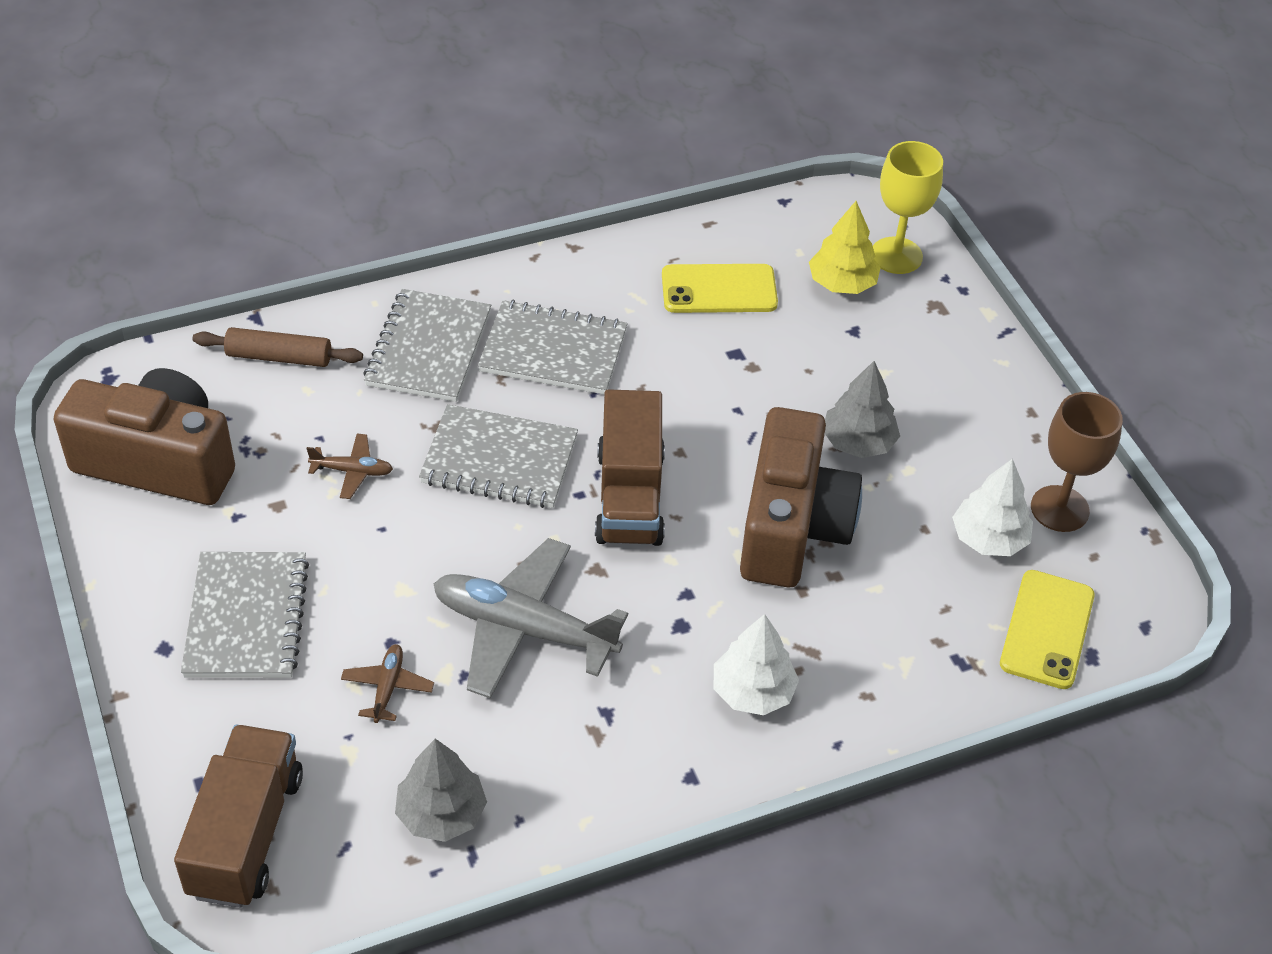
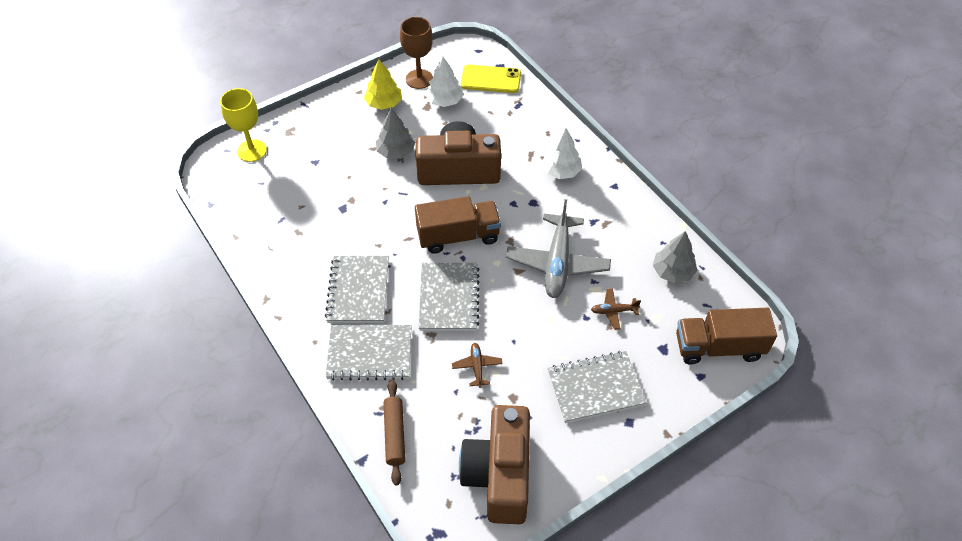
camera: 100 degrees left, 5 degrees up
yellow phone [662,264,778,313] -> none
yellow tree [809,201,881,294] -> yellow tree moved to [364,59,402,110]

